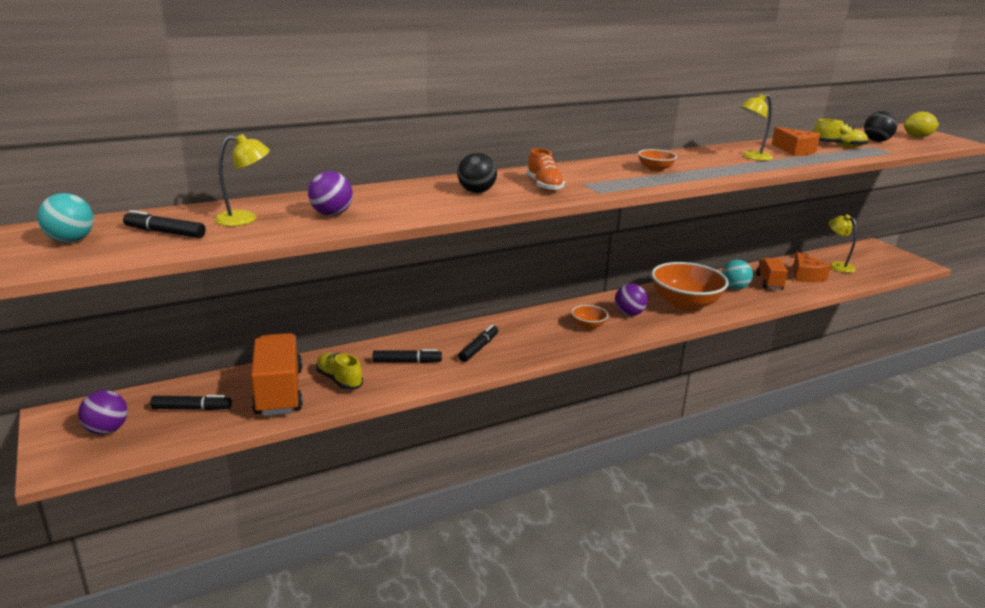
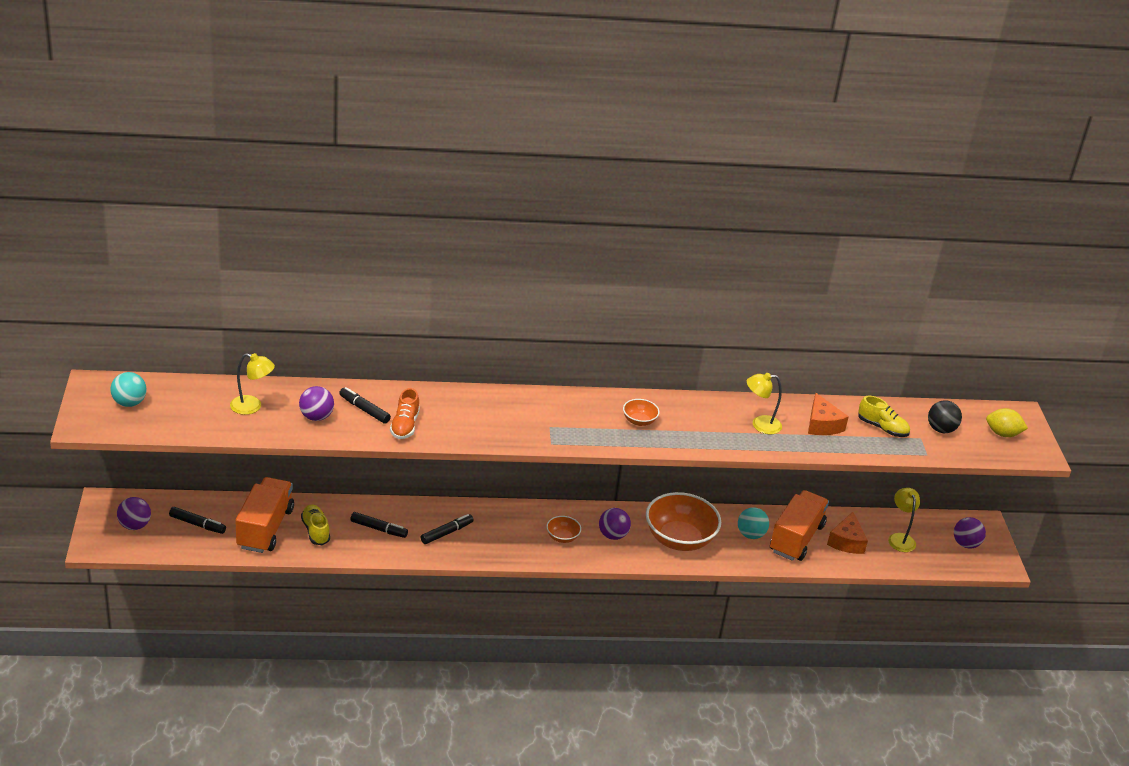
camera: 20 degrees right, 10 degrees up
black marker [123,210,206,238] -> black marker moved to [339,387,391,424]
black ball [457,153,497,193] -> none
orange shoe [527,148,565,192] -> orange shoe moved to [390,388,420,439]
orange truck [756,258,788,290] -> orange truck [770,490,829,561], size x1.68
none -> purple ball [954,517,986,549]

